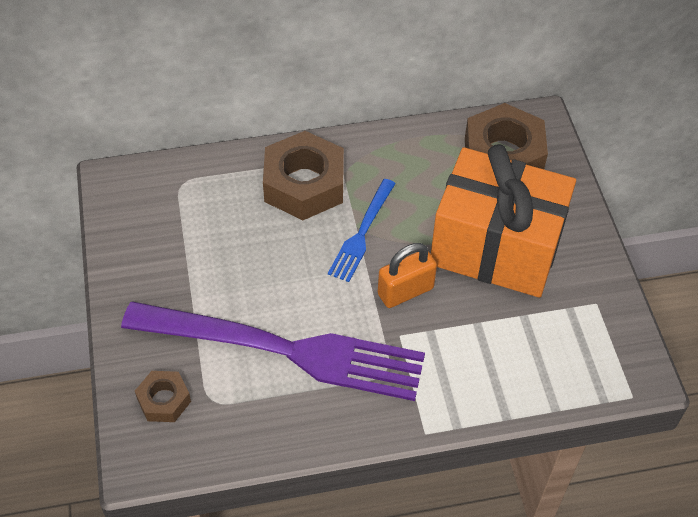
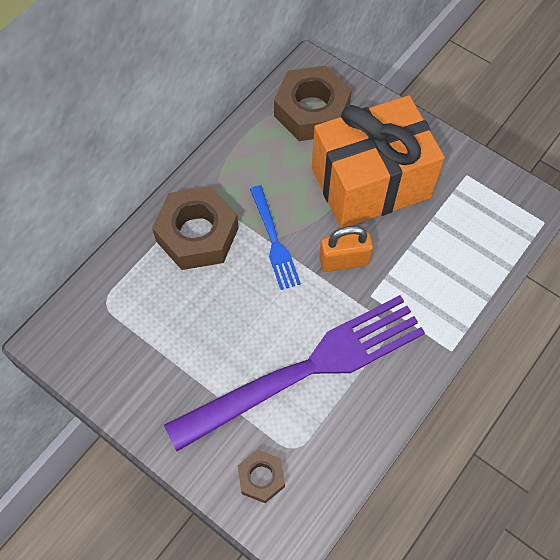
camera: 40 degrees left, 10 degrees up
orange padlock [378,243,437,308] -> orange padlock turned 60 degrees clockwise [319,226,373,272]

